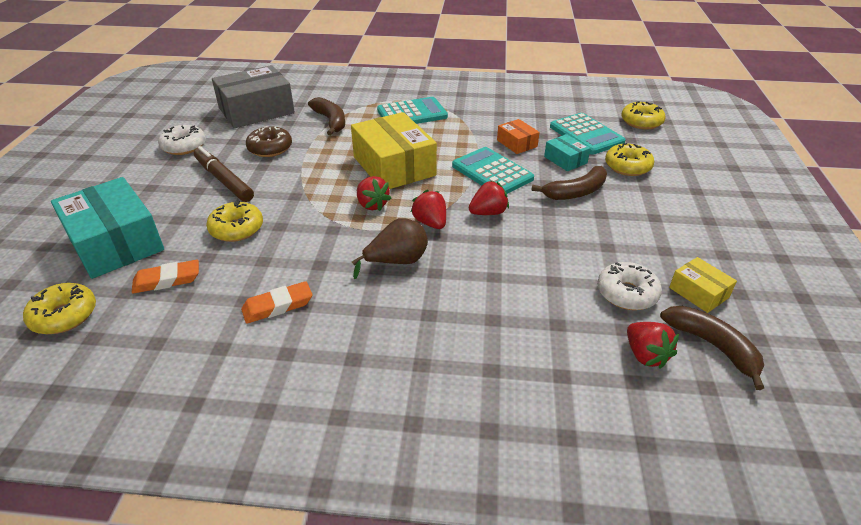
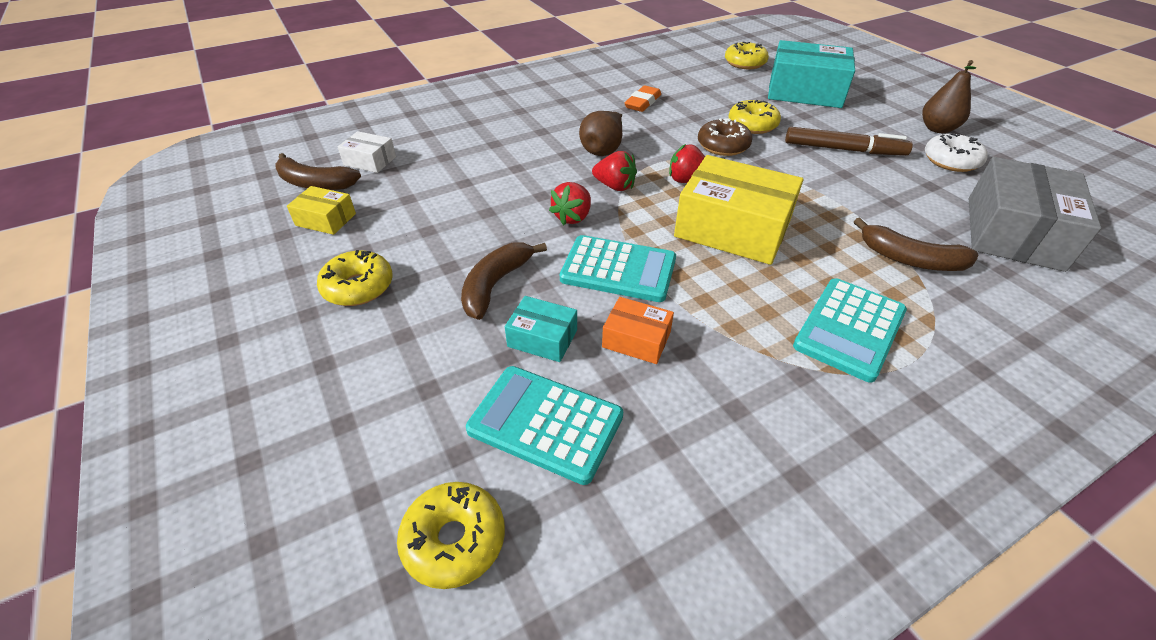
camera: 145 degrees right, 5 degrees up
orange eraser [132,260,199,294] -> none
brown donut [246,126,292,157] -> brown donut moved to [698,118,752,156]
white donut [597,262,662,310] -> none
yellow donut [605,143,654,176] -> yellow donut moved to [317,250,393,306]
red strawberry [627,322,679,369] -> white box [337,131,396,173]
none -> brown pear [922,60,976,133]

